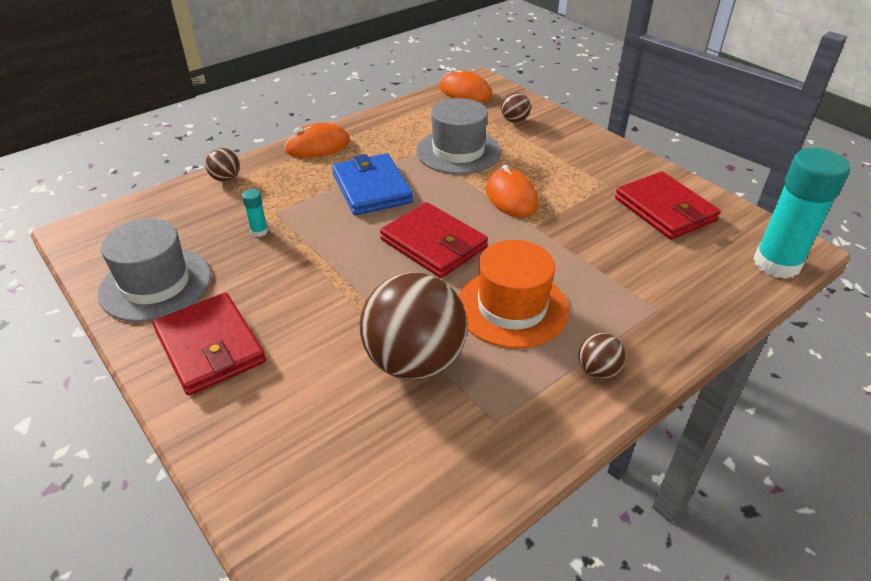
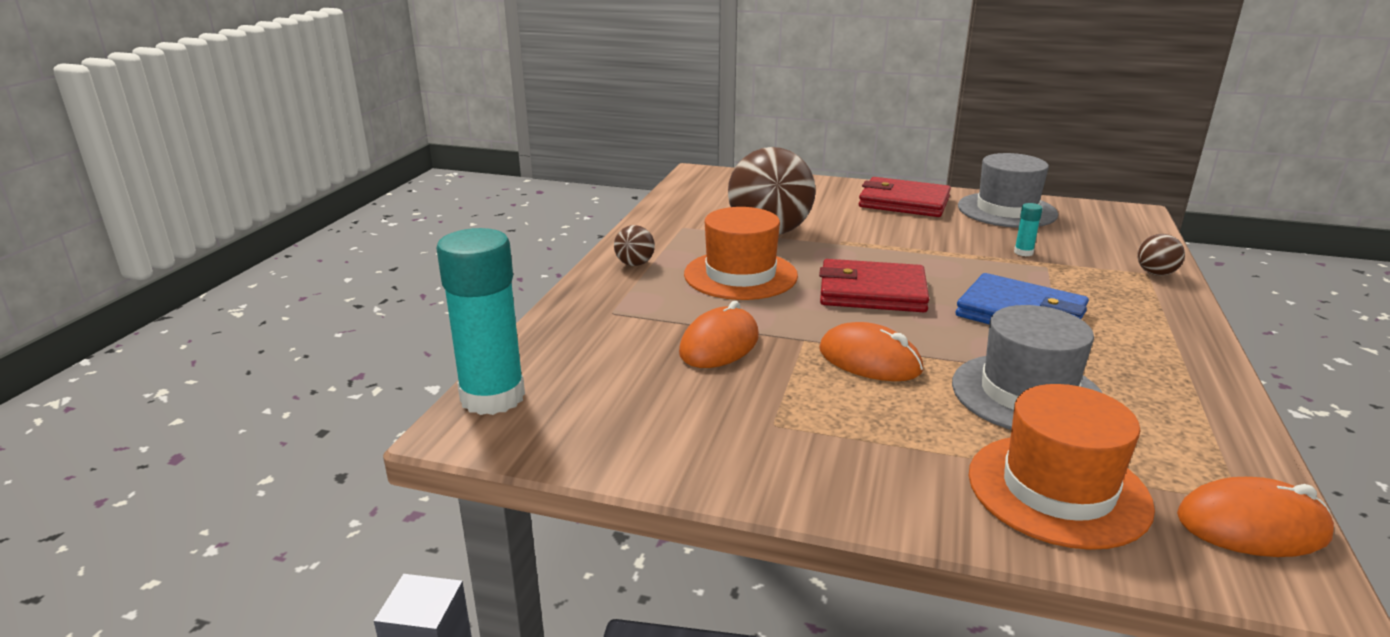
camera: 145 degrees right, 15 degrees down
orange mouse [284,123,350,158] -> orange mouse moved to [679,301,759,368]
brown ball [501,92,531,123] -> orange hat [969,384,1155,550]
red wallet [615,171,721,240] -> none

